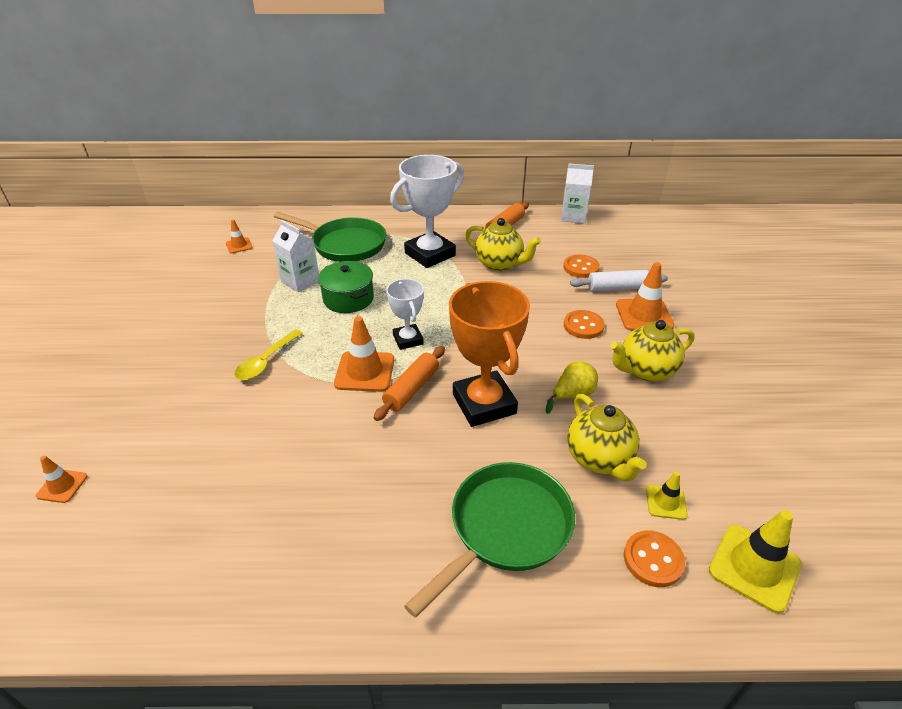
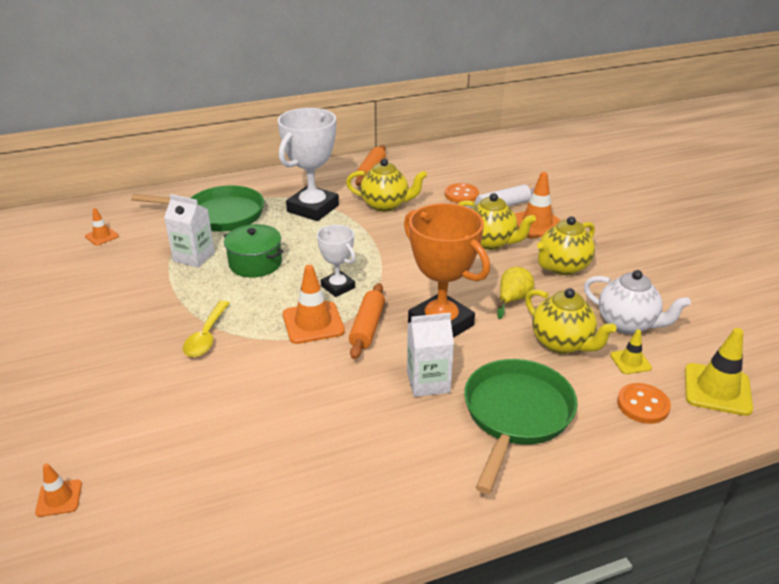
camera: 20 degrees left, 5 degrees down
white carton [561,163,594,223] -> white carton moved to [407,313,454,397]
orange button [564,310,605,339] -> yellow teapot [457,193,536,250]
none -> white teapot [584,270,691,334]

